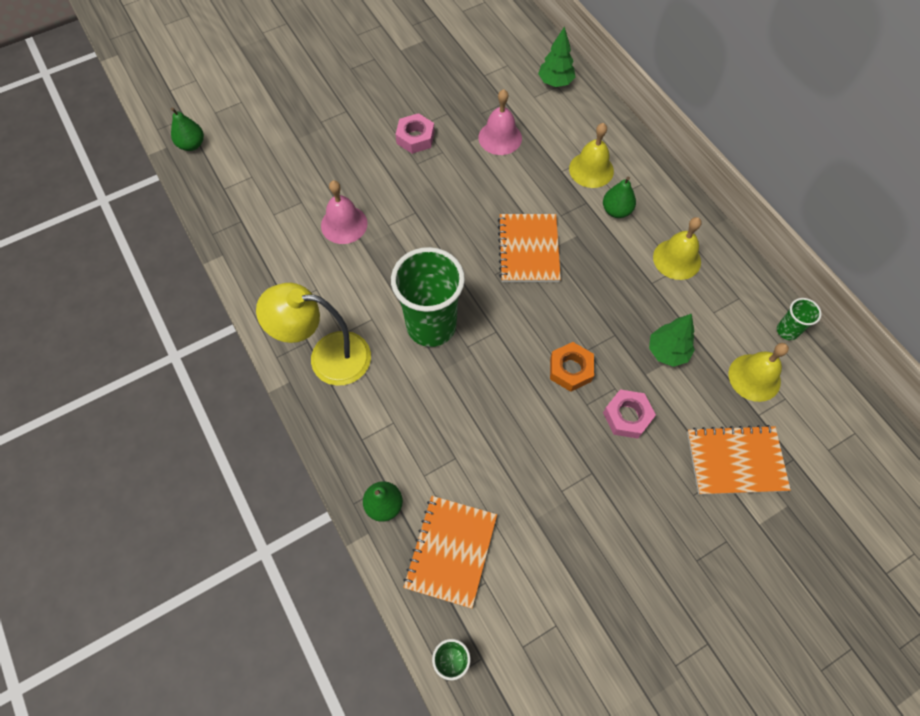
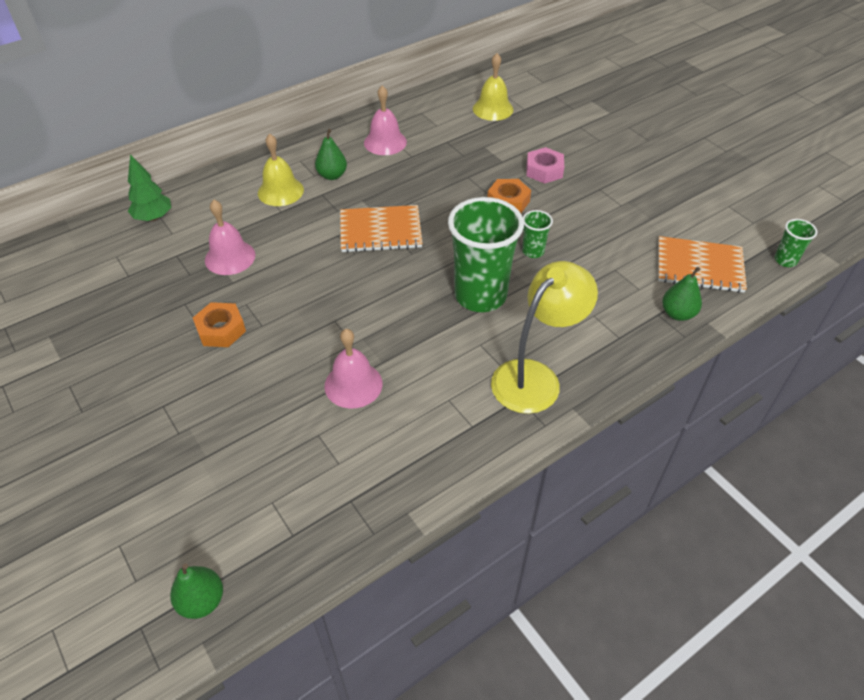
camera: 95 degrees left, 15 degrees down
yellow lamp [256,283,371,386] -> yellow lamp turned 135 degrees counterclockwise [491,261,598,414]
pink nut [395,113,435,154] -> orange nut [193,302,246,347]
green tree [649,314,695,367] -> none
yellow bell [653,217,701,280] -> pink bell [364,86,407,155]
orange notebook [687,425,791,495] -> none
green cup [777,298,821,340] -> green cup moved to [522,210,553,258]

